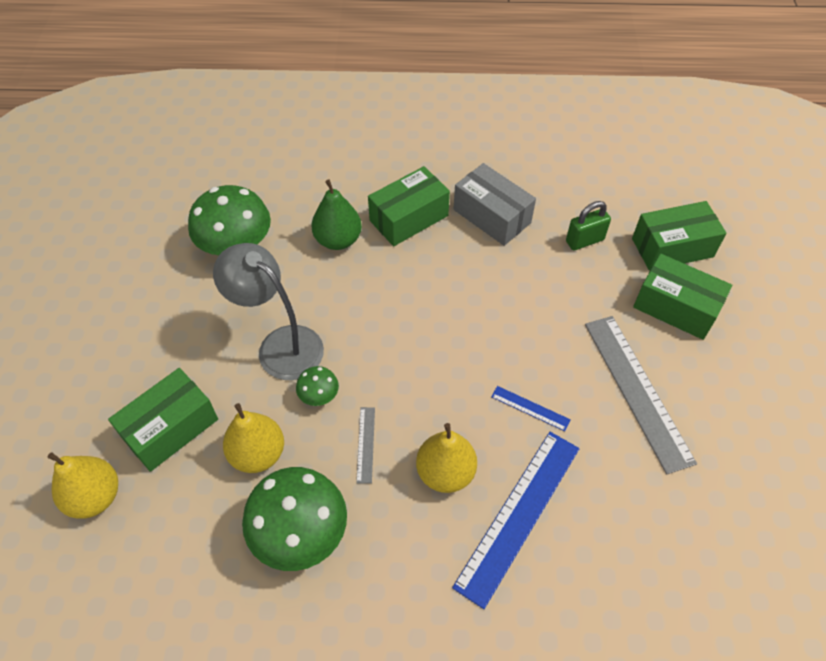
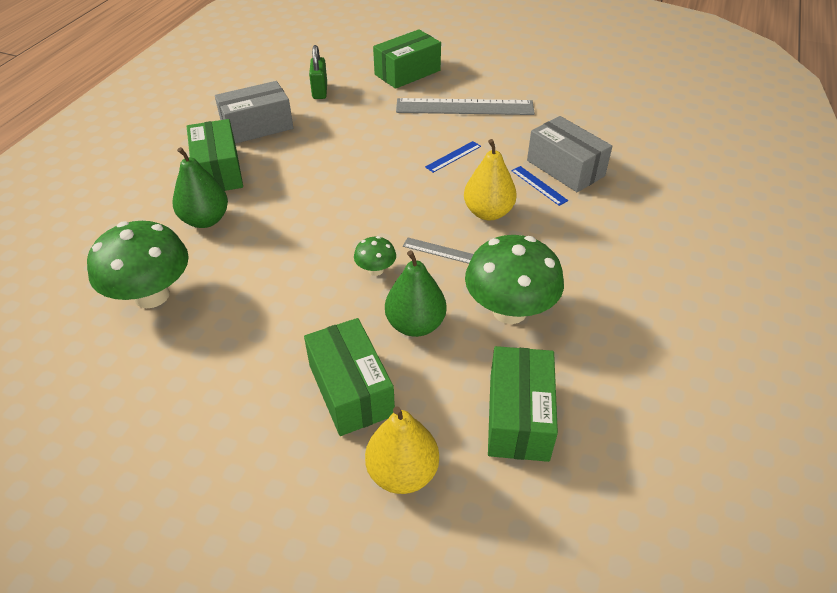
camera: 70 degrees left, 10 degrees down
grey lamp [213,243,324,380] -> none
yellow pear [223,403,284,473] -> green pear [385,250,446,337]
blue ruler [452,432,580,609] -> blue ruler [511,166,568,206], size x0.44
green box [632,201,727,271] -> green box moved to [488,346,558,462]
none -> grey box [527,116,613,192]

